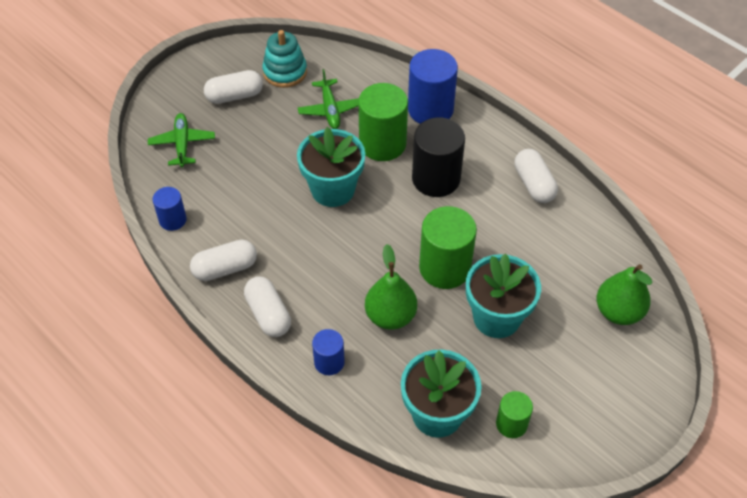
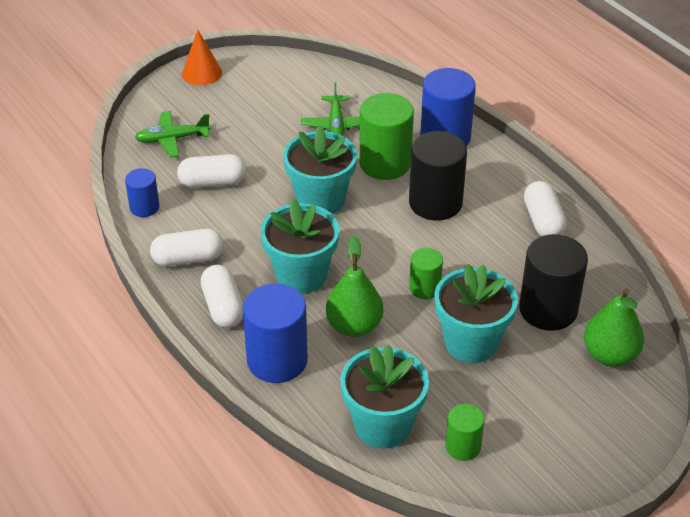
camera: 10 degrees right, 10 degrees down
green plane [148,113,215,167] -> green plane turned 105 degrees counterclockwise [135,111,211,157]
white capsule [204,70,263,104] -> white capsule moved to [177,154,246,188]
turquoise stacking toy [262,30,307,88] -> none
blue cylinder [312,329,345,375] -> blue cylinder [243,283,308,383], size x1.82
green cylinder [419,206,477,289] -> green cylinder [409,248,443,299], size x0.55
none -> orange cone [182,30,222,85]
none -> turquoise flower pot [260,199,339,294]
none -> black cylinder [519,234,588,331]

